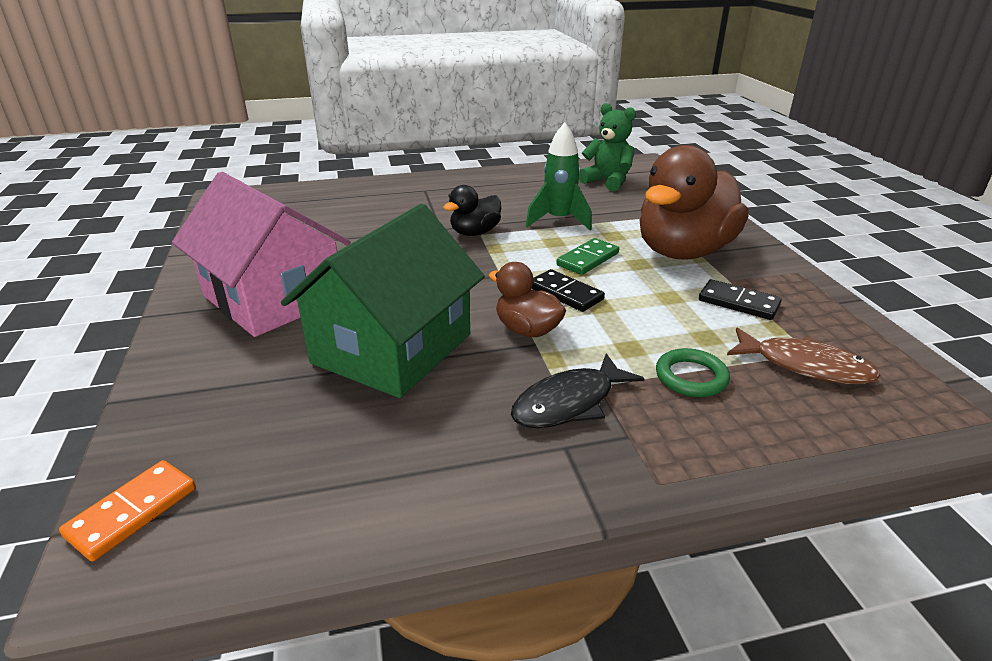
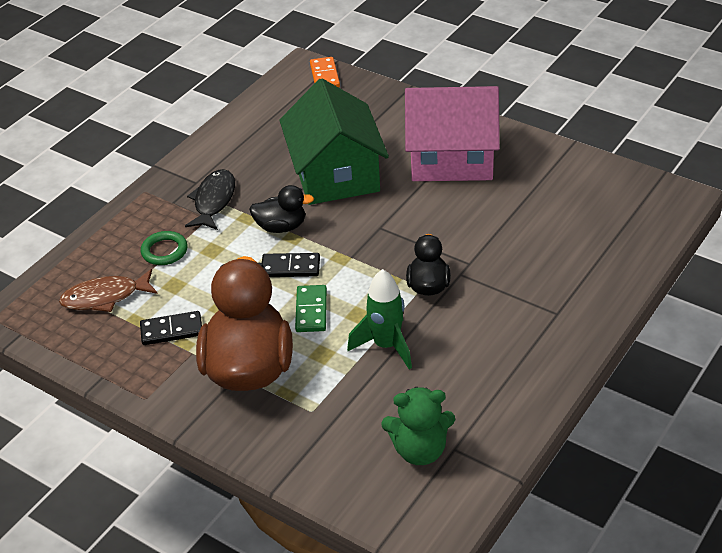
camera: 140 degrees right, 10 degrees up
brown duck [489,262,566,337] -> black duck [249,185,314,233]

